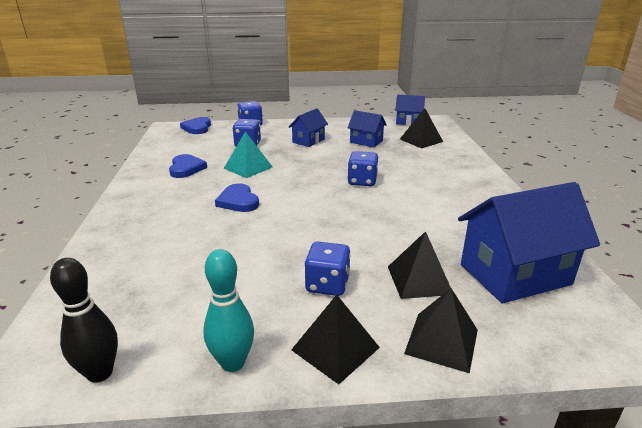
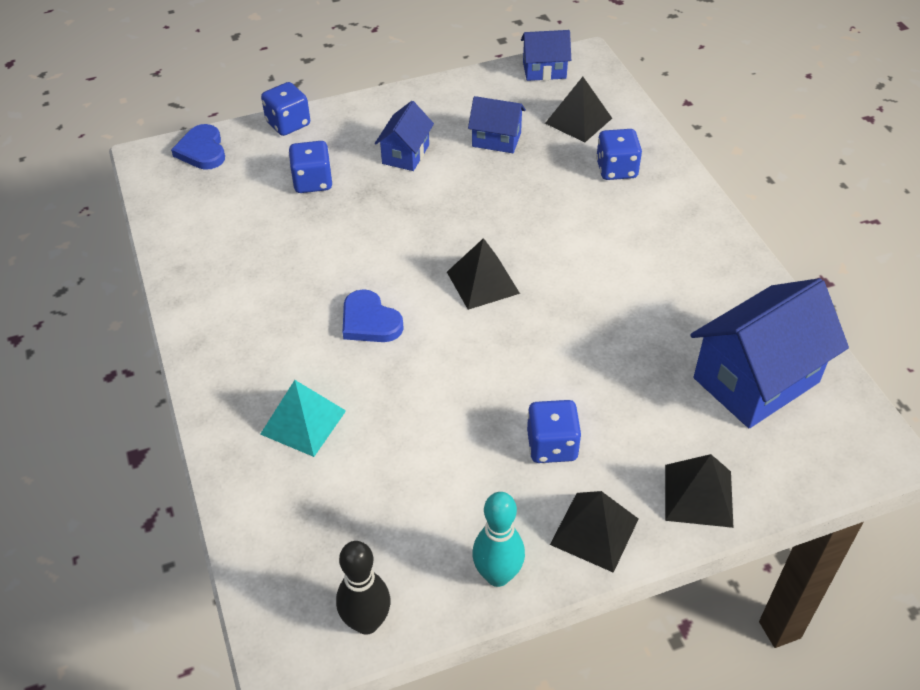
camera: 15 degrees left, 20 degrees up
blue heart [169,154,207,178] -> none
turquoise pyramid [224,131,272,178] -> turquoise pyramid moved to [260,380,346,457]
blue dice [347,151,378,186] -> blue dice moved to [596,129,642,180]
black pyramid [388,231,451,299] -> black pyramid moved to [447,238,520,310]

